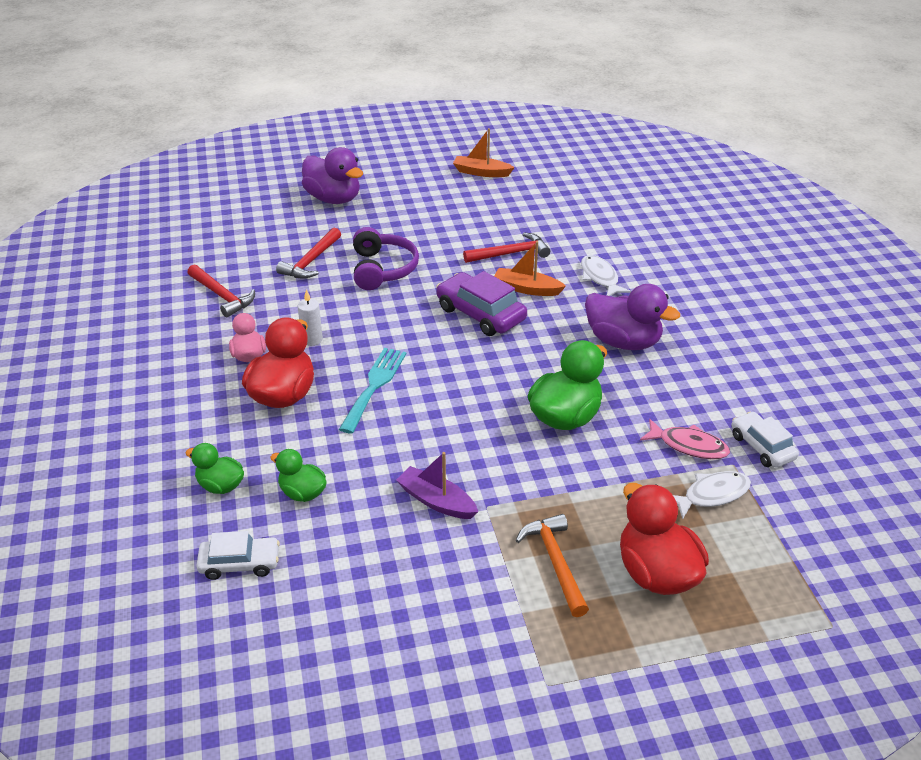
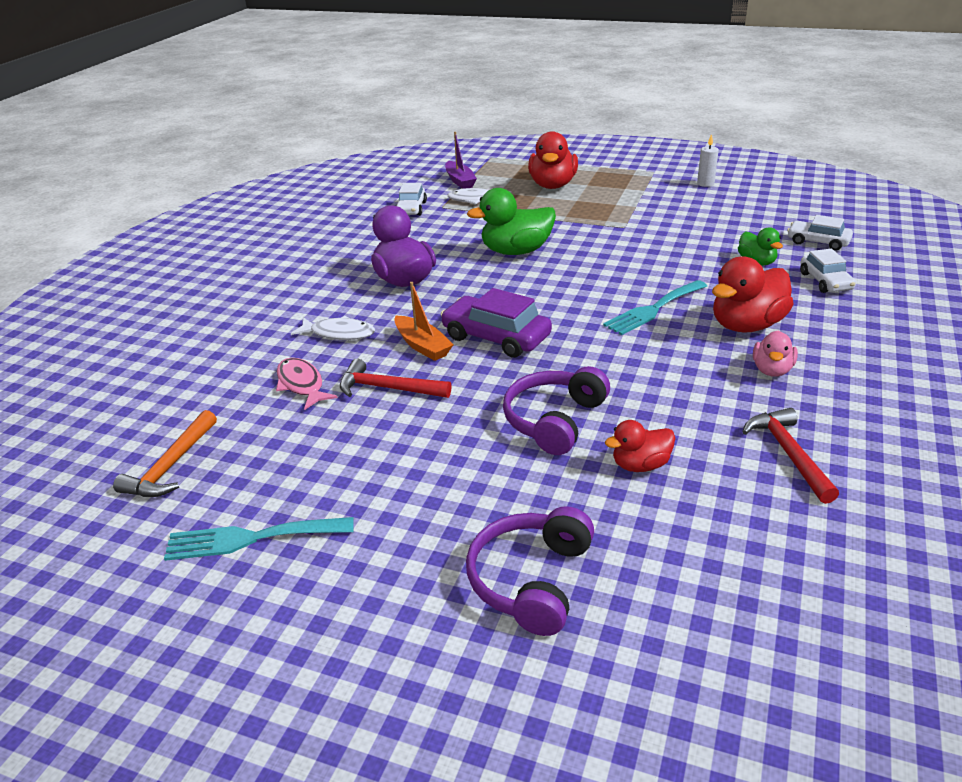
camera: 145 degrees left, 5 degrees down
green duck [186,443,244,494] -> white car [800,249,856,293]
red hammer [276,228,341,279] -> red duck [605,420,675,472]
white candle [298,289,323,346] -> white candle moved to [697,134,719,187]
purple duck [302,147,363,204] -> purple headphones [466,506,594,636]
purple boat [396,452,478,519] -> purple boat moved to [445,132,477,189]
purple car [436,271,527,336] -> purple car turned 135 degrees clockwise [441,288,552,358]
orange boat [453,128,515,177] -> turquoise fork [164,517,354,561]
orange hammer [516,514,589,617] -> orange hammer moved to [113,410,217,497]
white fish [581,255,631,296] -> white fish turned 90 degrees counterclockwise [291,316,375,340]
pink fish [640,419,730,459] -> pink fish moved to [276,358,338,410]

